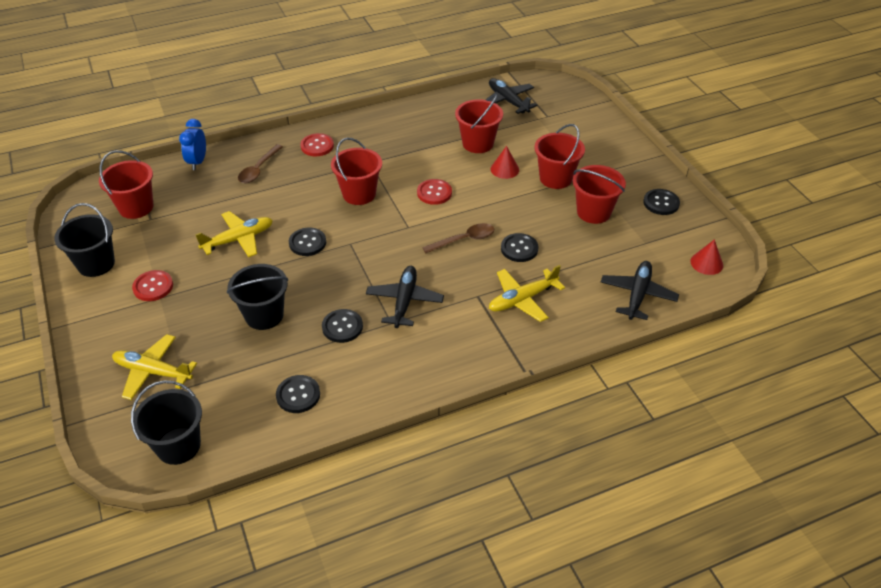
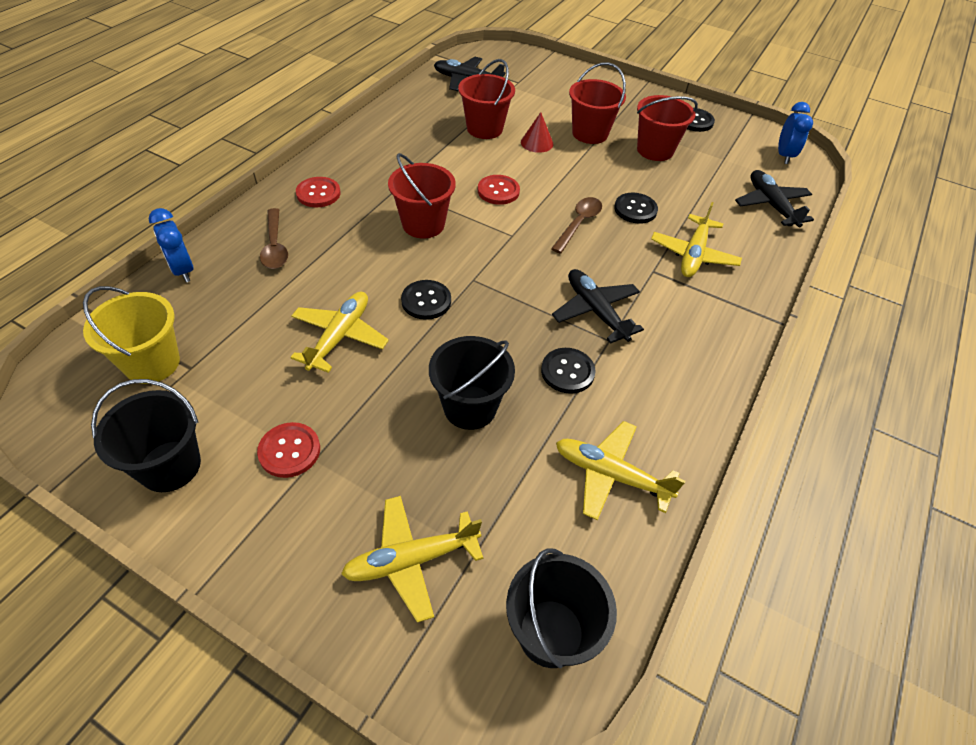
camera: 40 degrees left, 5 degrees up
red bucket [99,150,153,219] -> yellow bucket [83,286,180,384]
black button [276,375,320,413] -> yellow plane [556,421,685,520]
red cone [690,239,723,275] -> blue clock [778,102,813,164]

